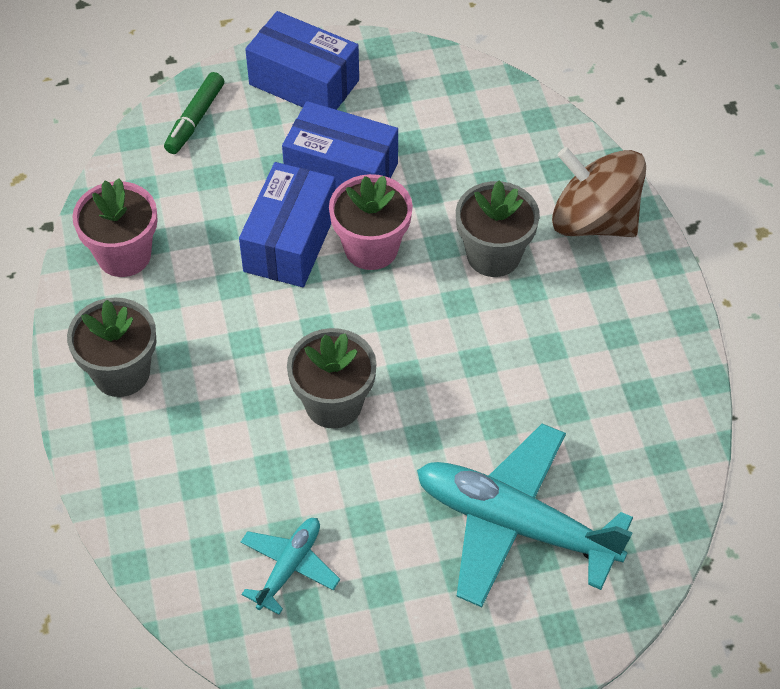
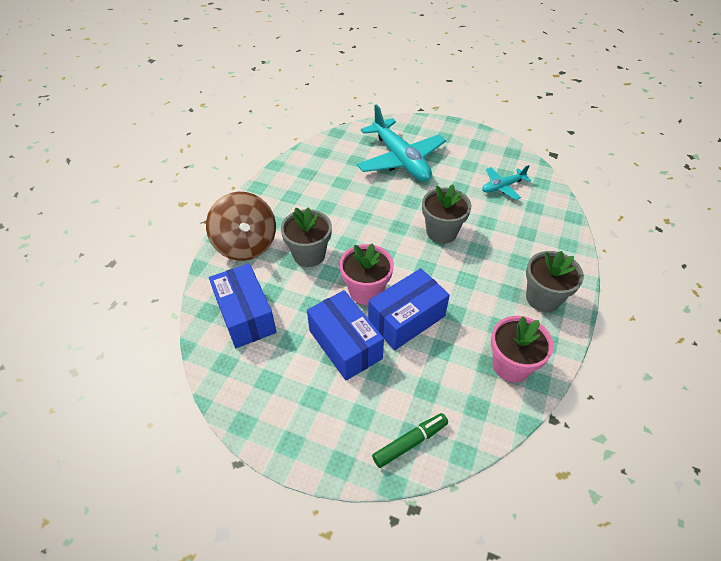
camera: 145 degrees left, 5 degrees down
blue box [245,11,359,110] -> blue box moved to [209,263,276,348]

